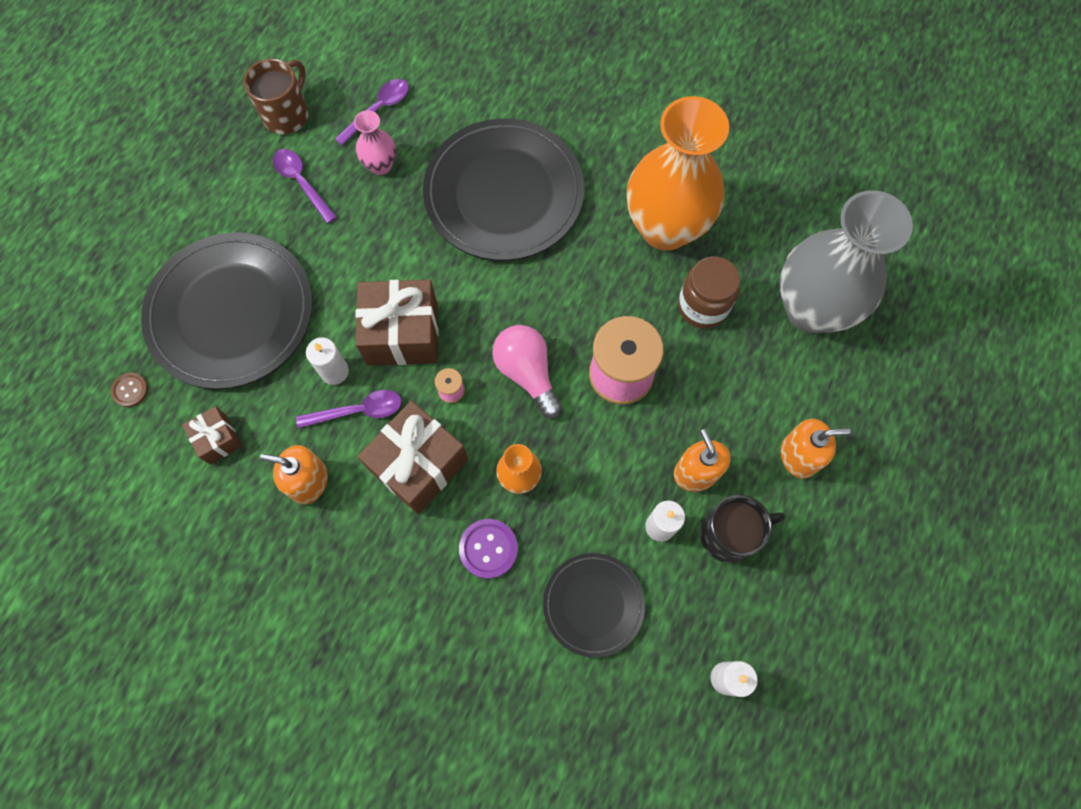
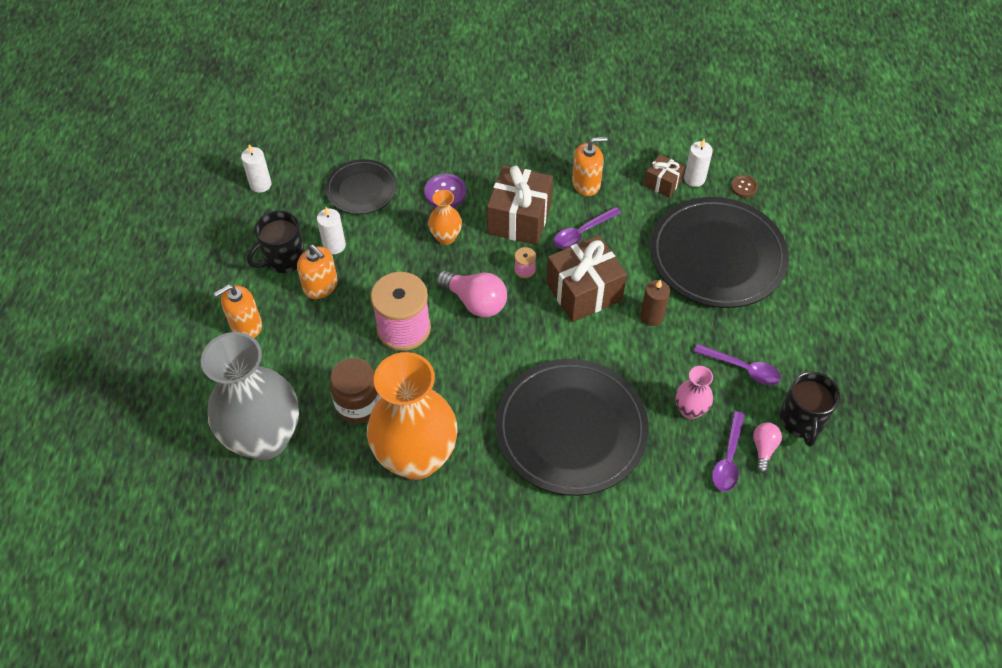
camera: 155 degrees right, 15 degrees down
brown mug [244,58,309,135] -> black mug [780,372,840,447]
white candle [306,337,349,385] -> white candle moved to [684,139,713,187]
none -> brown candle [640,280,670,326]
none -> pink light bulb [753,422,782,473]

